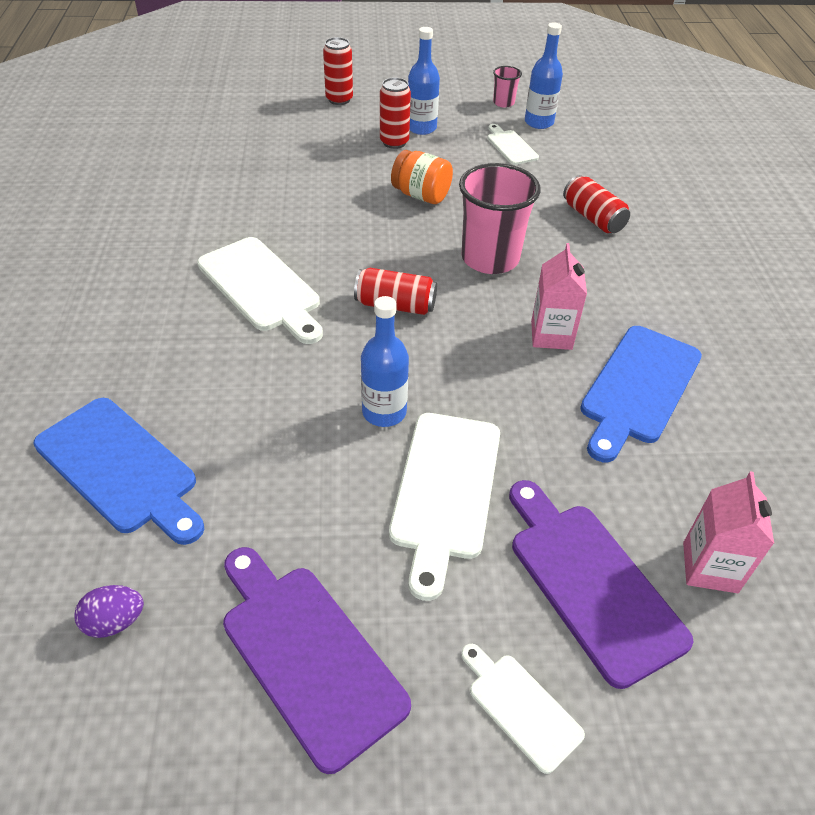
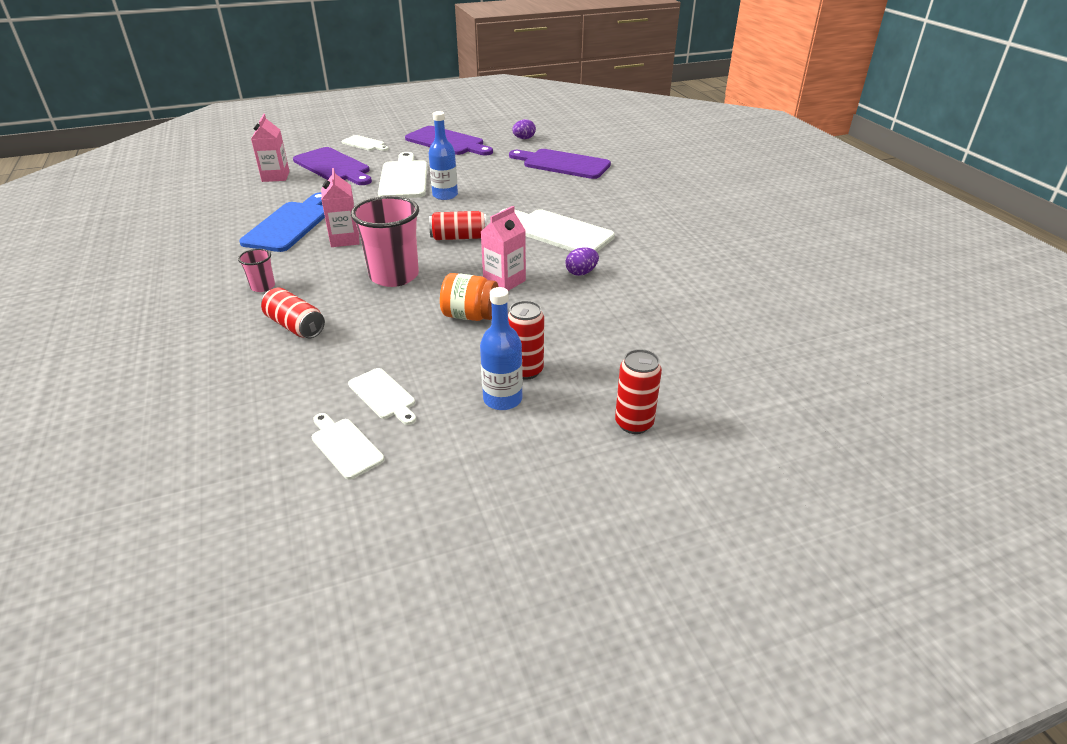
camera: 165 degrees right, 10 degrees down
blue cutting board [34,398,204,545] -> purple cutting board [509,149,611,179]
pink cup [493,66,522,108] -> pink cup moved to [238,249,275,292]
blue bottle [525,22,563,129] -> white cutting board [312,413,384,480]
none -> pink carton [481,206,526,291]
none -> purple egg [565,248,599,276]

